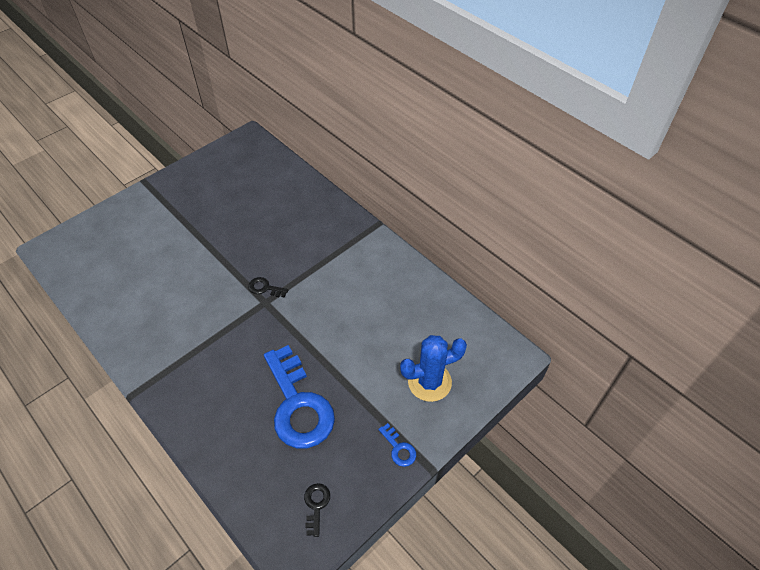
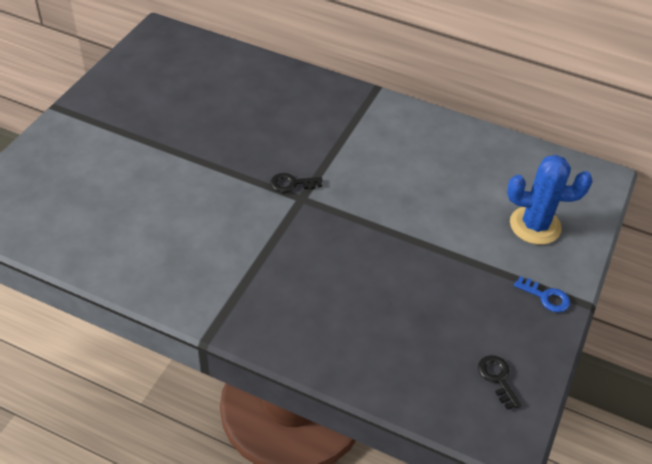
camera: 25 degrees left, 5 degrees down
blue key [264,345,335,448] -> none
blue cactus [400,335,467,402] -> blue cactus turned 45 degrees clockwise [507,155,593,245]

